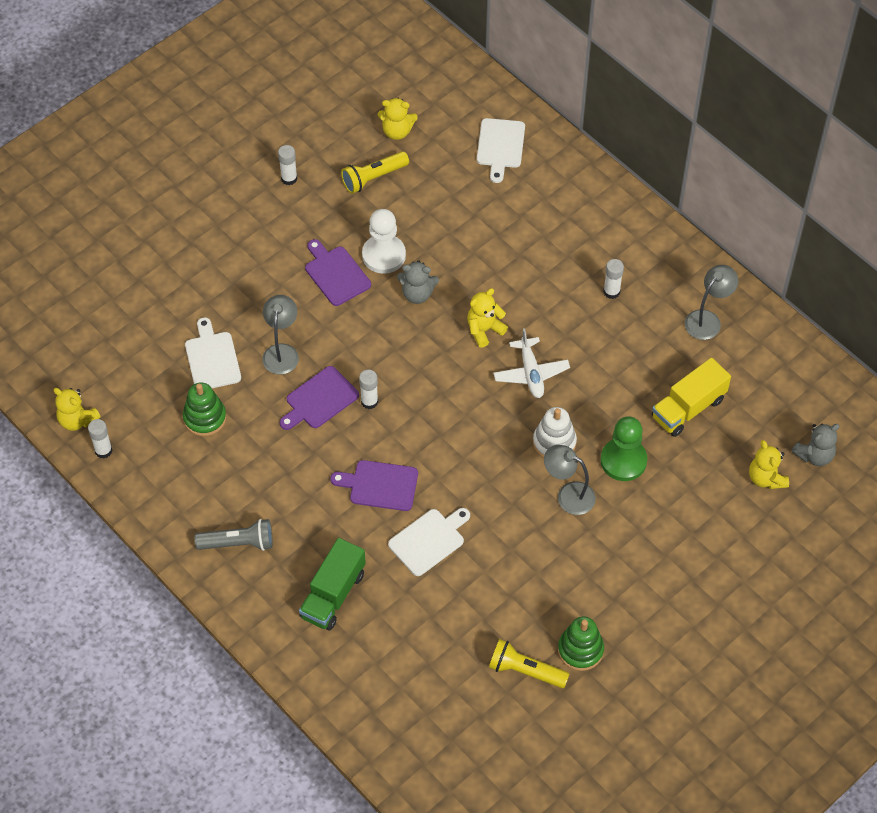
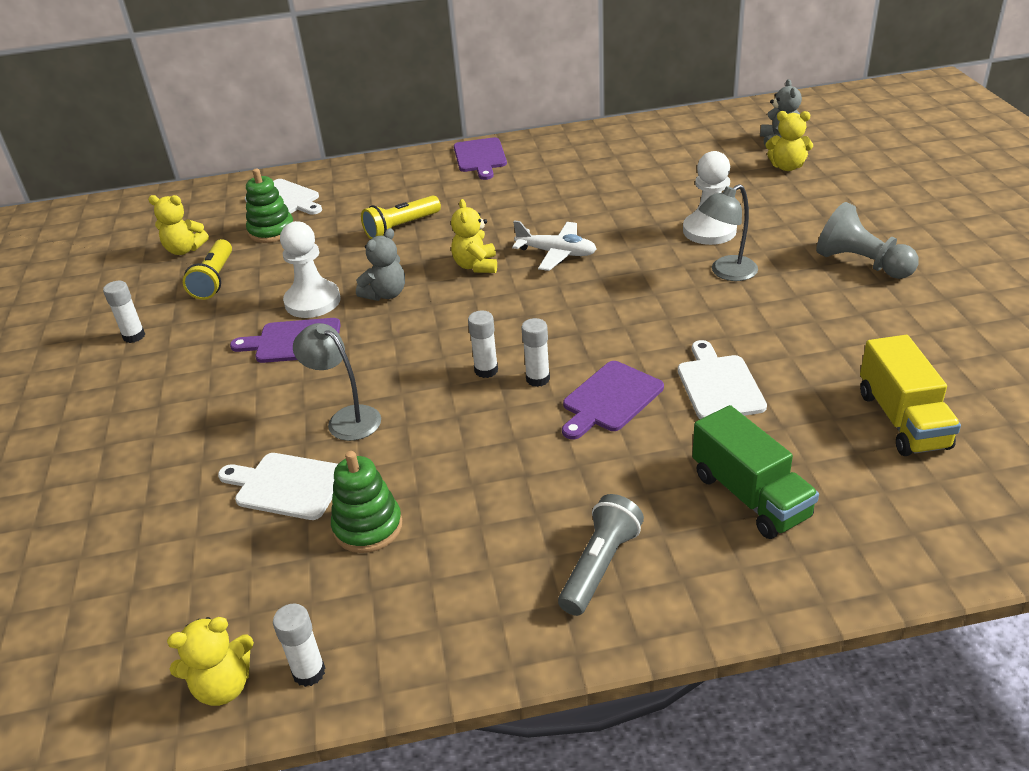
camera: 55 degrees left, 20 degrees down
purple cutting board [279,366,359,430] -> purple cutting board moved to [454,137,507,180]
yellow teddy bear [378,98,418,140] -> yellow teddy bear turned 60 degrees clockwise [148,195,209,255]
yellow flashlight [489,639,569,688] -> yellow flashlight moved to [361,195,441,239]
white stacking toy [533,407,577,458] -> none
green stacking toy [558,616,604,671] -> green stacking toy moved to [246,168,293,243]
green pawn [601,416,647,481] -> white pawn [683,151,737,245]
white glue stick [603,259,624,299] -> white glue stick moved to [521,318,550,387]
yellow truck [652,358,731,437] -> yellow truck moved to [860,335,961,456]
grey lamp [685,265,738,340] -> none
none -> grey pawn [816,202,919,279]

